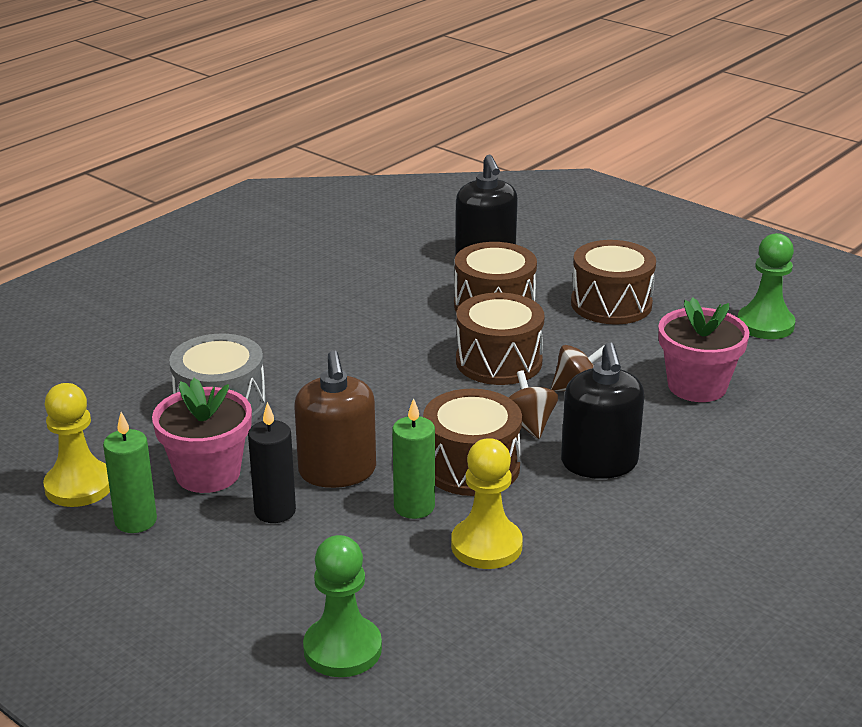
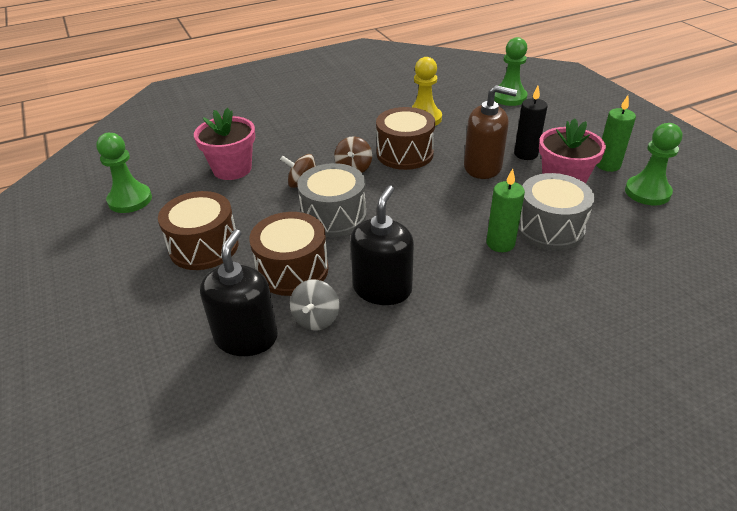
camera: 155 degrees left, 10 degrees up
yellow pawn [43,383,110,507] -> green pawn [625,123,682,205]
brown soap dispenser [294,350,376,488] -> brown soap dispenser turned 90 degrees clockwise [464,85,517,179]
green candle [392,398,435,519] -> green candle moved to [486,169,525,252]
brown drum [456,293,545,385] -> grey drum [297,163,367,237]
black soap dispenser [561,342,644,479] -> black soap dispenser moved to [350,185,414,305]
none -> grey spinning top [290,280,339,330]

